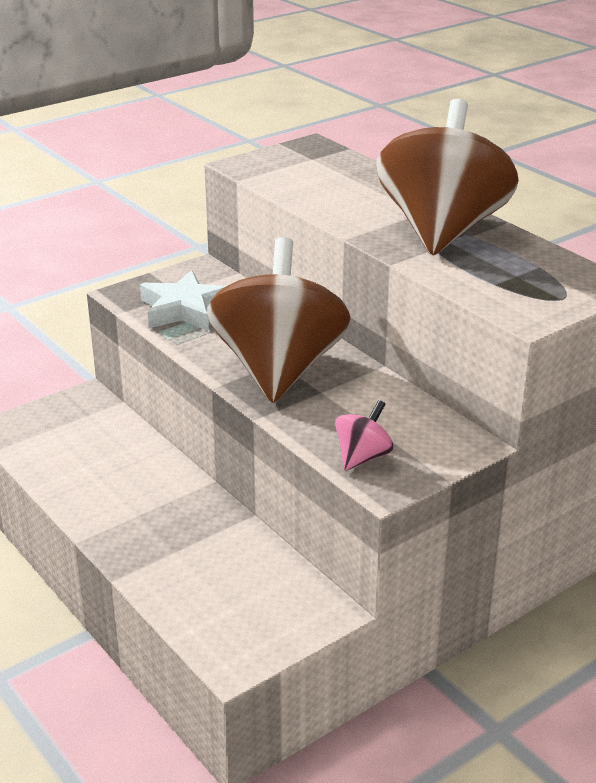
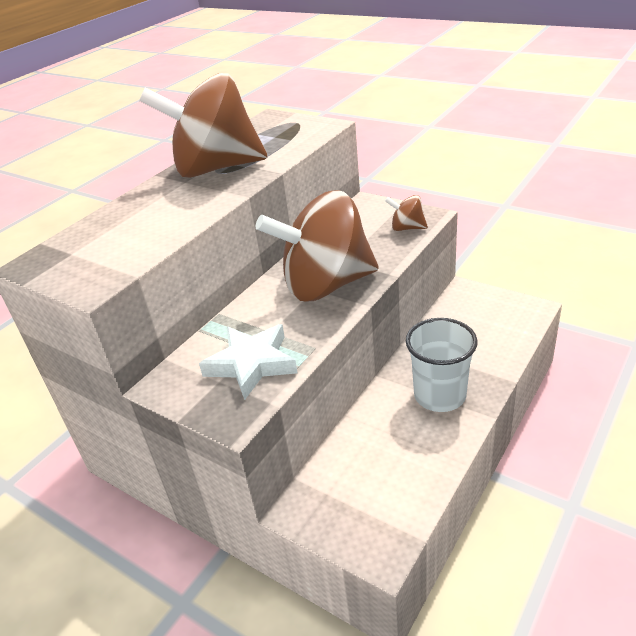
camera: 105 degrees left, 5 degrees up
pink spinning top [335,400,393,471] -> brown spinning top [385,195,428,231]
none -> white cup [406,318,478,412]

